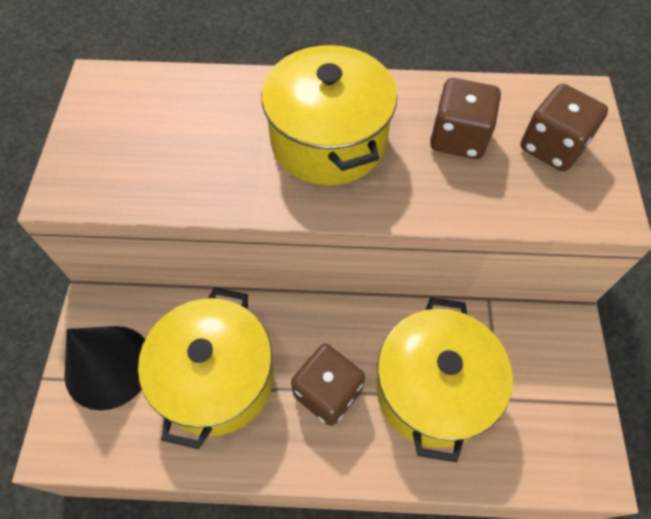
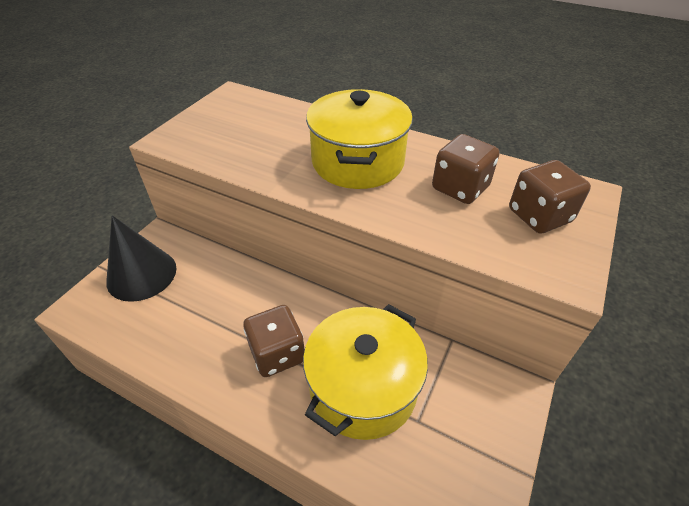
camera: 25 degrees right, 15 degrees down
yellow pot [138,287,273,449] -> none

